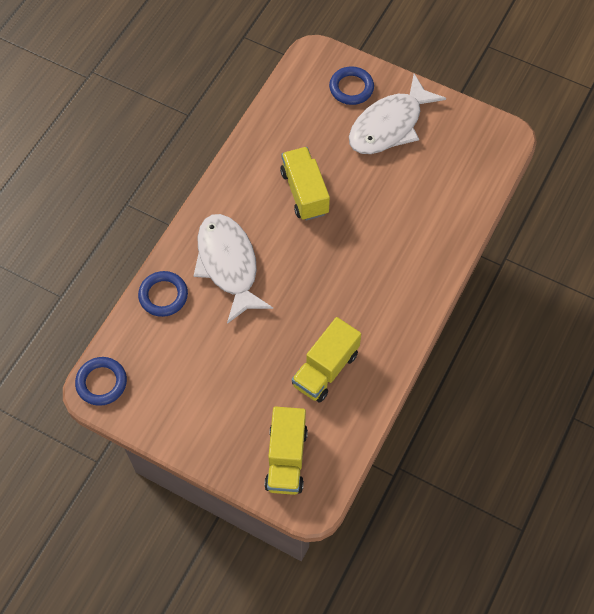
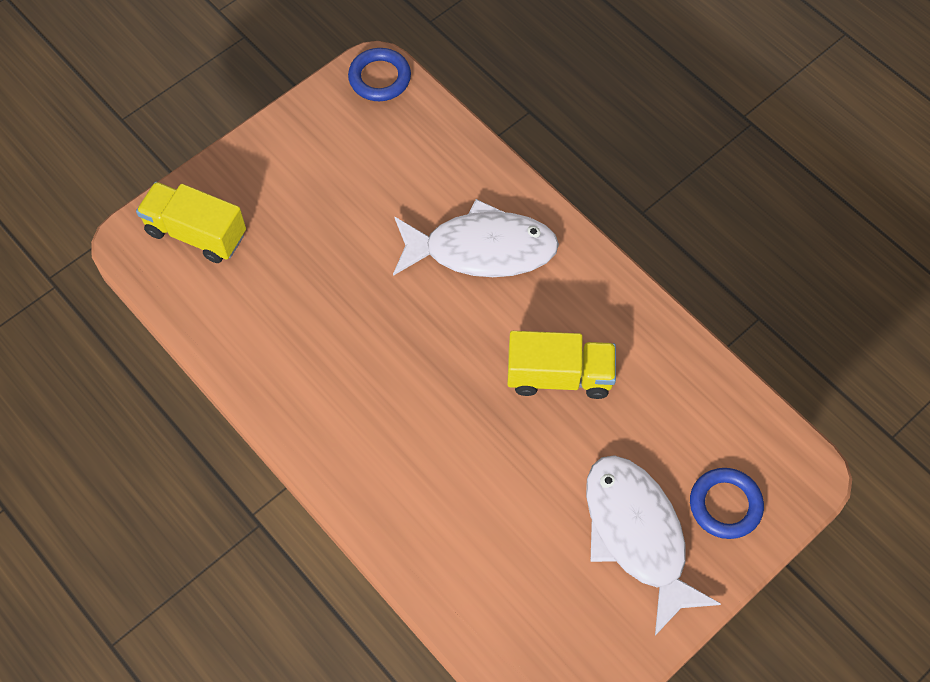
camera: 110 degrees right, 0 degrees up
blue ring [138,271,188,317] -> none
yellow truck [292,317,361,403] -> none

